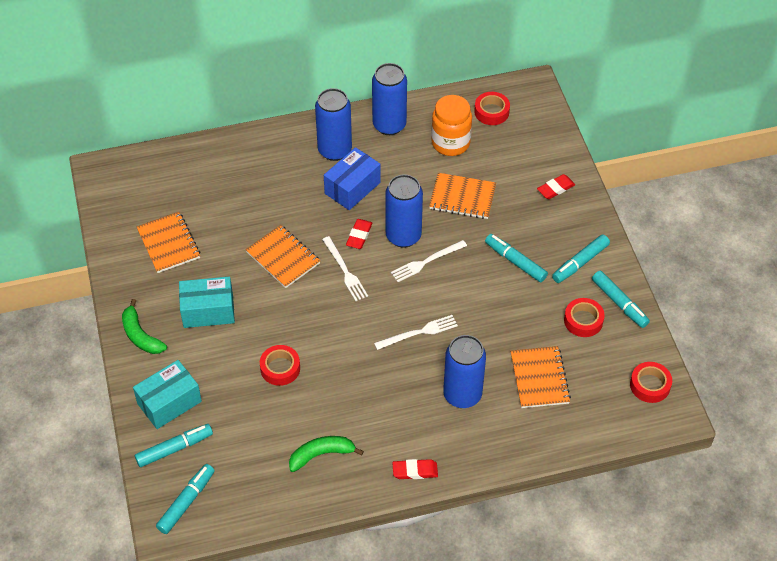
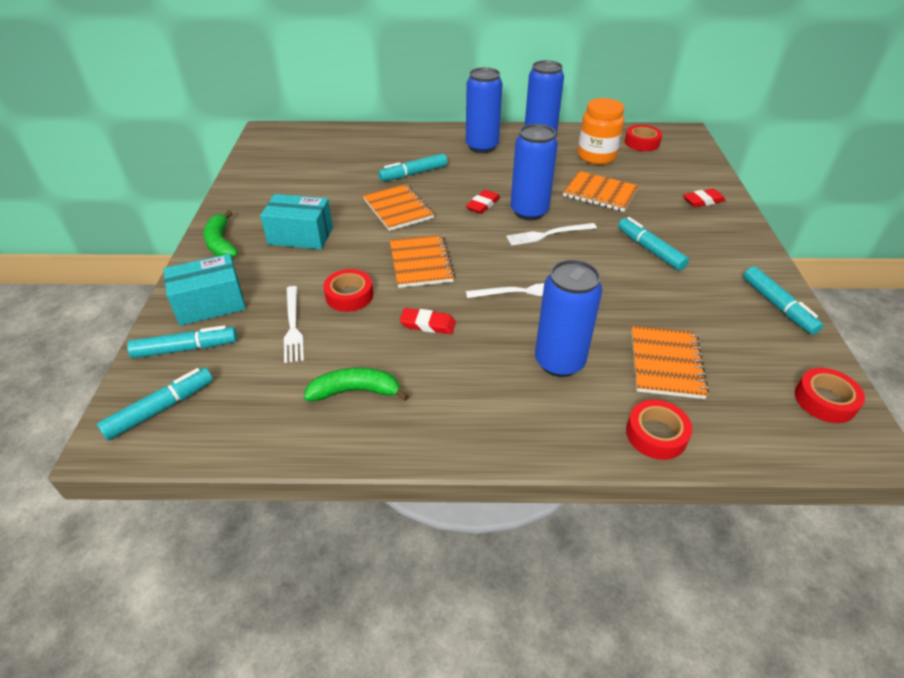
camera: 15 degrees right, 10 degrees down
orange notebook [136,212,200,273] -> orange notebook moved to [390,235,455,288]
white fork [322,236,368,301] -> white fork moved to [284,286,304,363]
blue box [324,147,381,210] -> none
red eraser [393,459,438,479] -> red eraser moved to [400,308,456,334]
turquoise marker [552,234,610,283] -> turquoise marker moved to [379,153,447,181]
red tape [564,298,605,337] -> red tape moved to [626,400,692,460]

